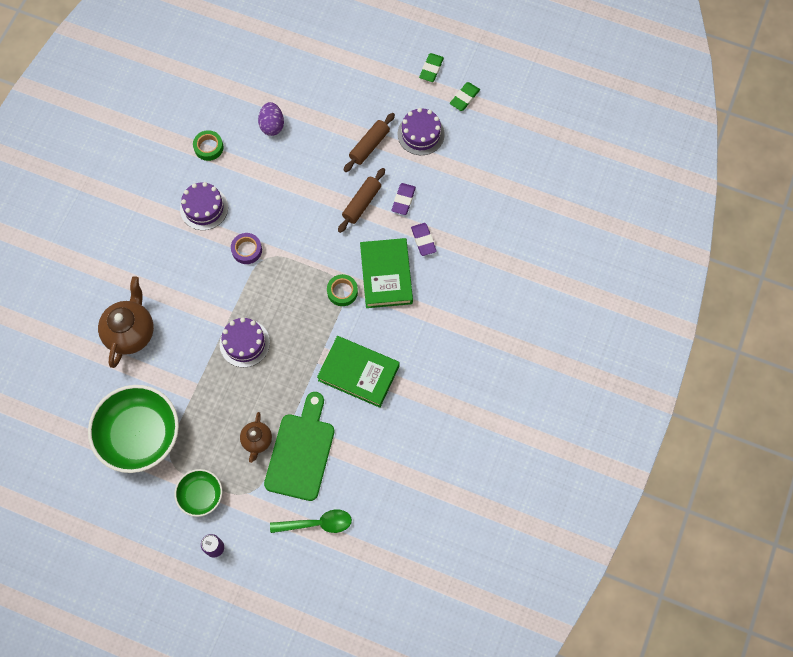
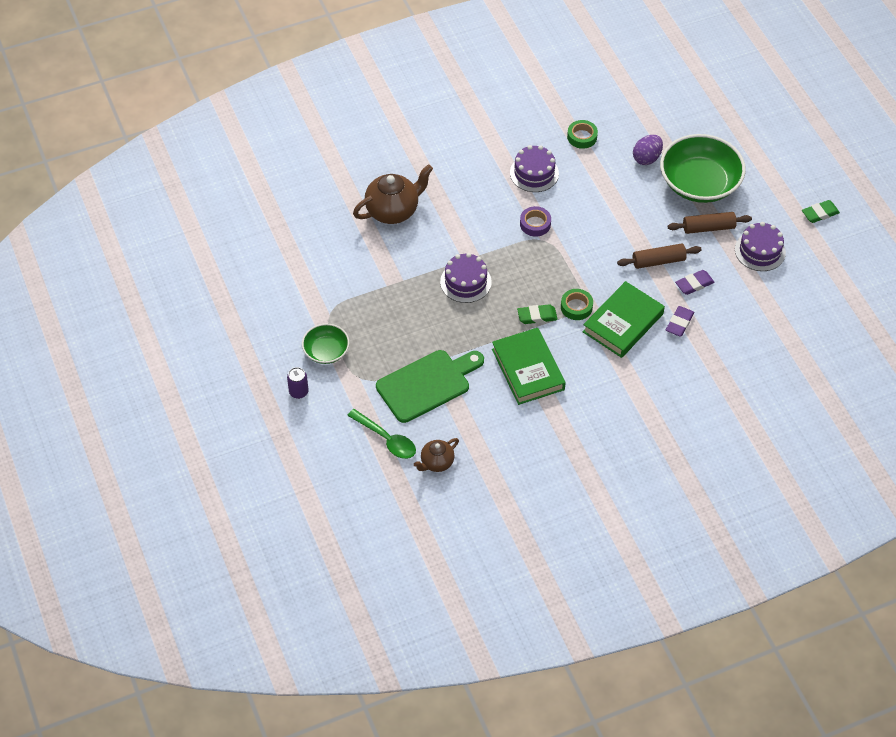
camera: 45 degrees right, 15 degrees down
green bowl [88,385,179,473] -> green bowl moved to [660,134,746,203]
brown teapot [240,412,272,463] -> brown teapot moved to [414,438,459,472]
green eraser [450,82,480,111] -> green eraser moved to [517,304,558,324]

